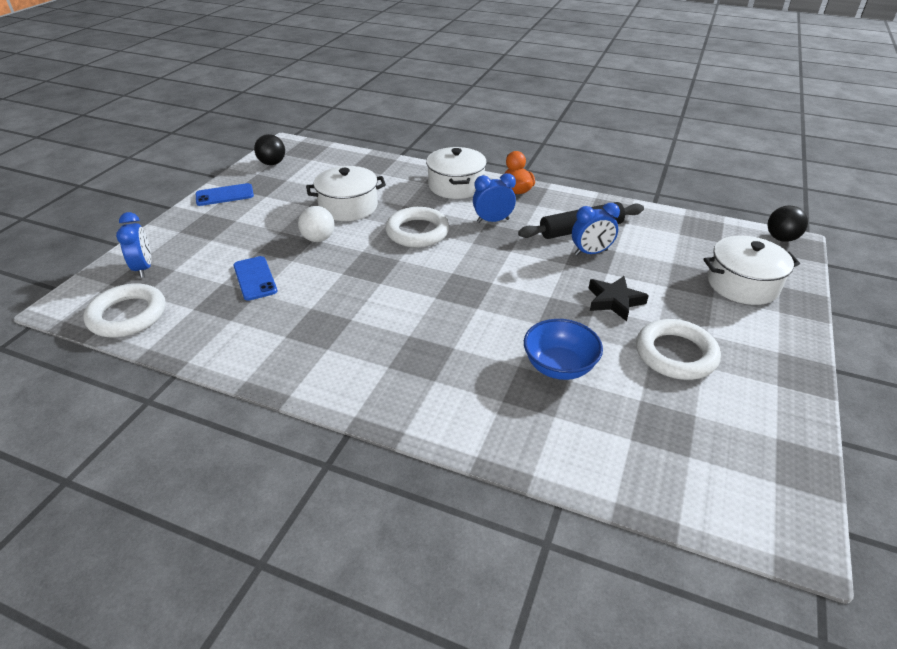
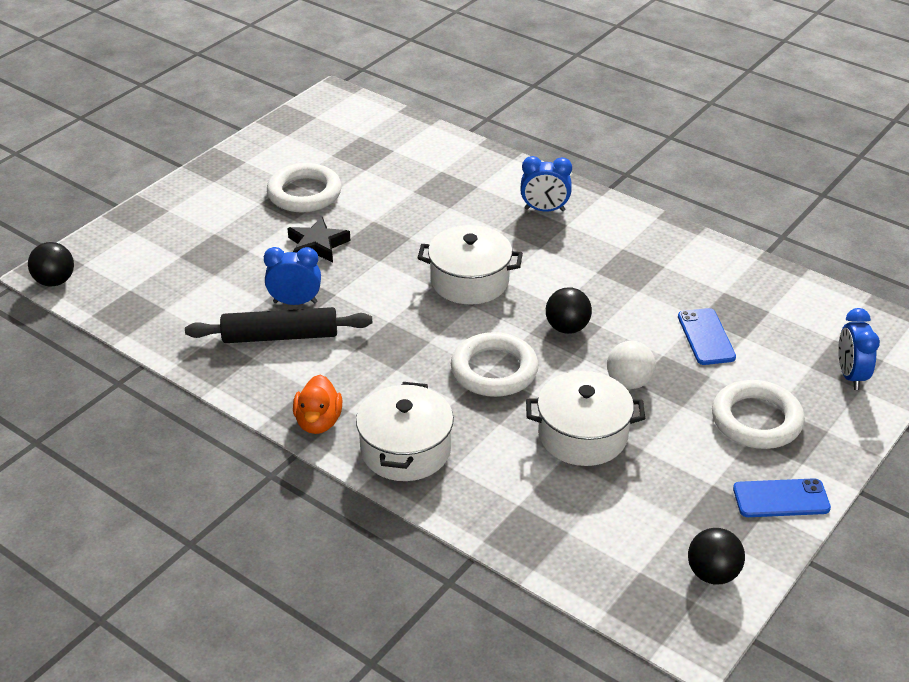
camera: 165 degrees left, 0 degrees up
white ring [84,283,166,337] -> white ring moved to [712,380,805,449]
blue clock [473,173,516,223] -> blue clock moved to [520,156,572,211]
blue bowl [524,319,603,380] -> none
white pot [703,236,800,305] -> white pot moved to [418,225,523,304]
none -> black ball [546,287,592,334]

